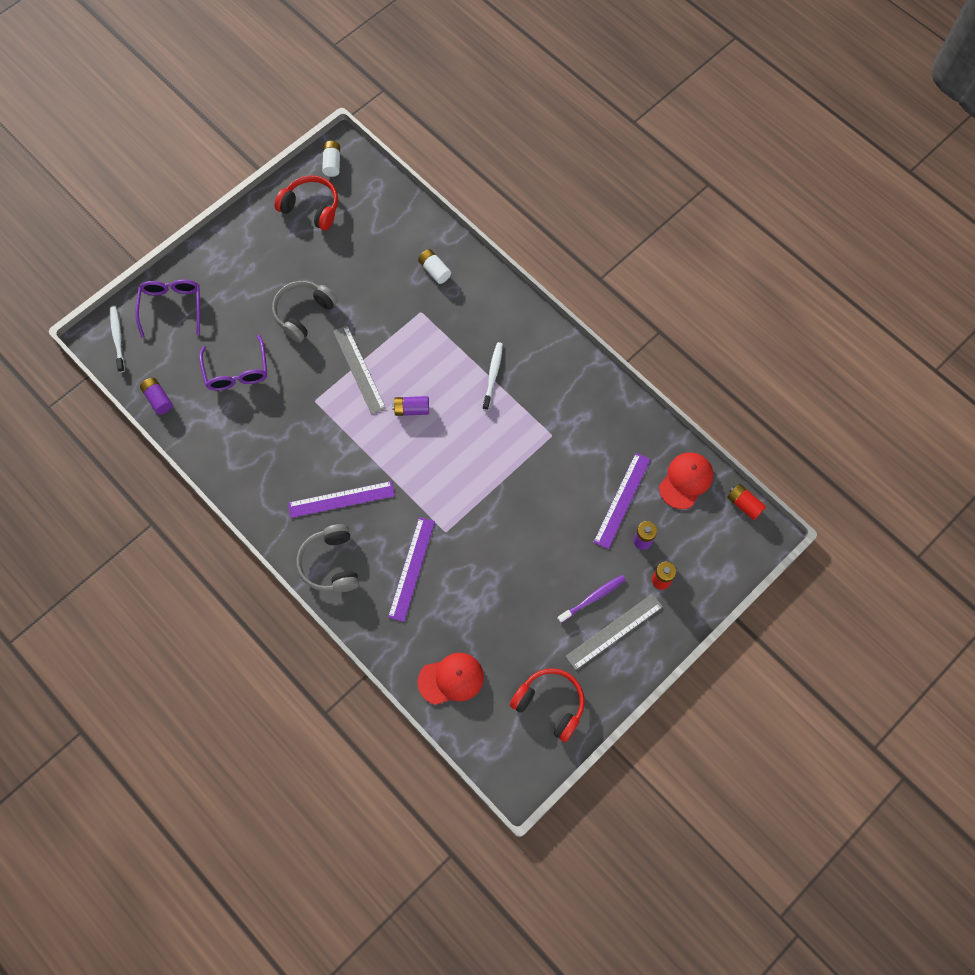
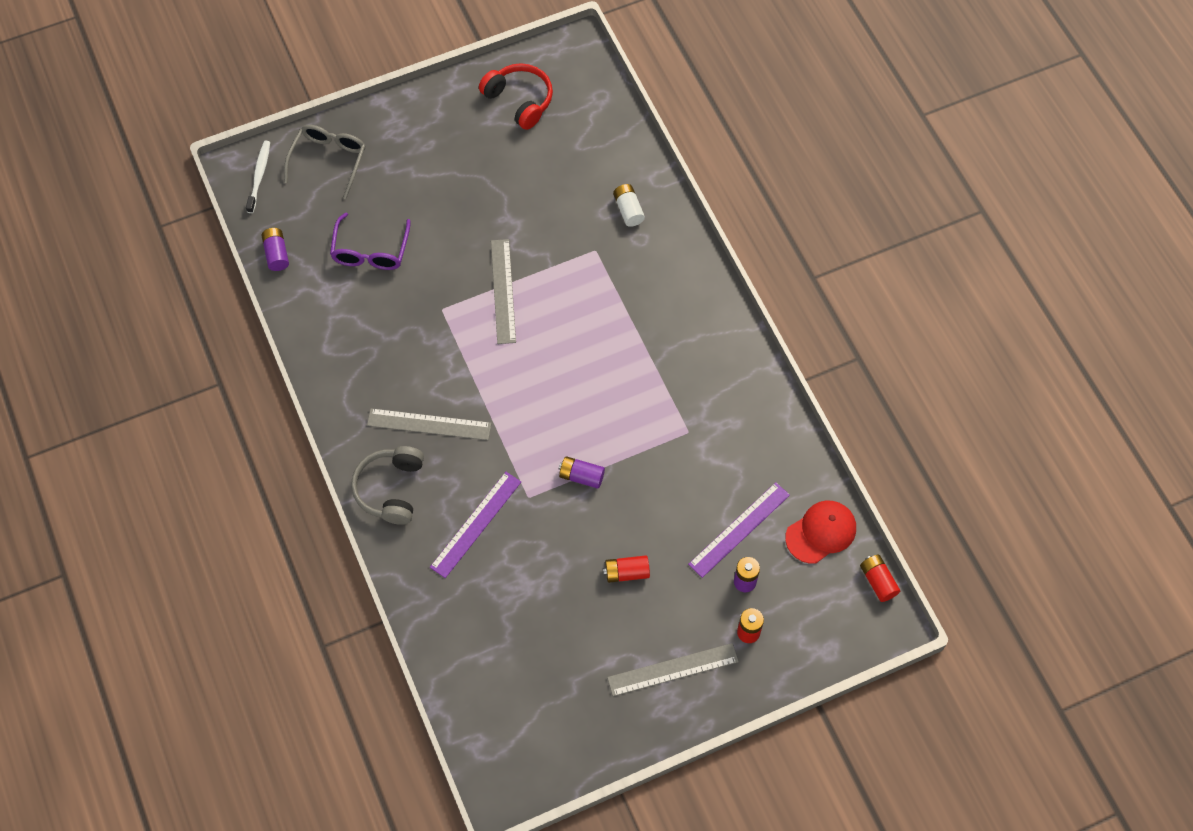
camera: 20 degrees right, 5 degrees down
purple glasses [135,280,200,338] -> grey glasses [284,125,366,199]
grey headphones [272,281,338,343] -> none
purple ruler [288,481,395,518] -> grey ruler [367,408,492,440]
white battery [322,141,340,177] -> none
purple battery [392,396,429,416] -> purple battery moved to [558,456,605,489]
red cap [418,653,484,705] -> none
white toothbrush [483,342,503,410] -> none
red headphones [510,668,585,742] -> none
purple toothbrush [557,575,626,623] -> none
none -> red battery [603,555,650,583]

